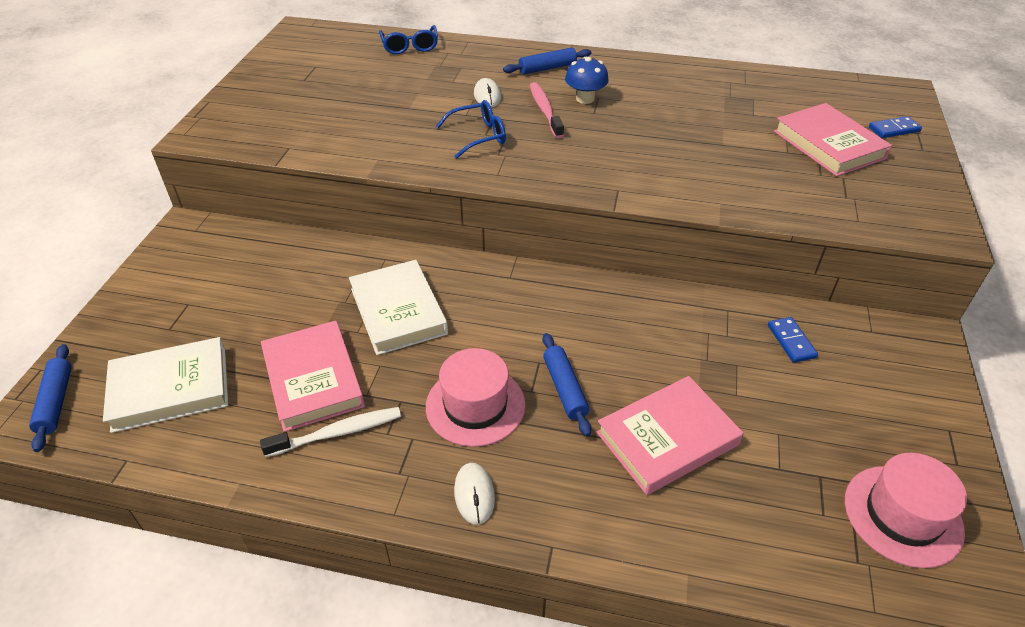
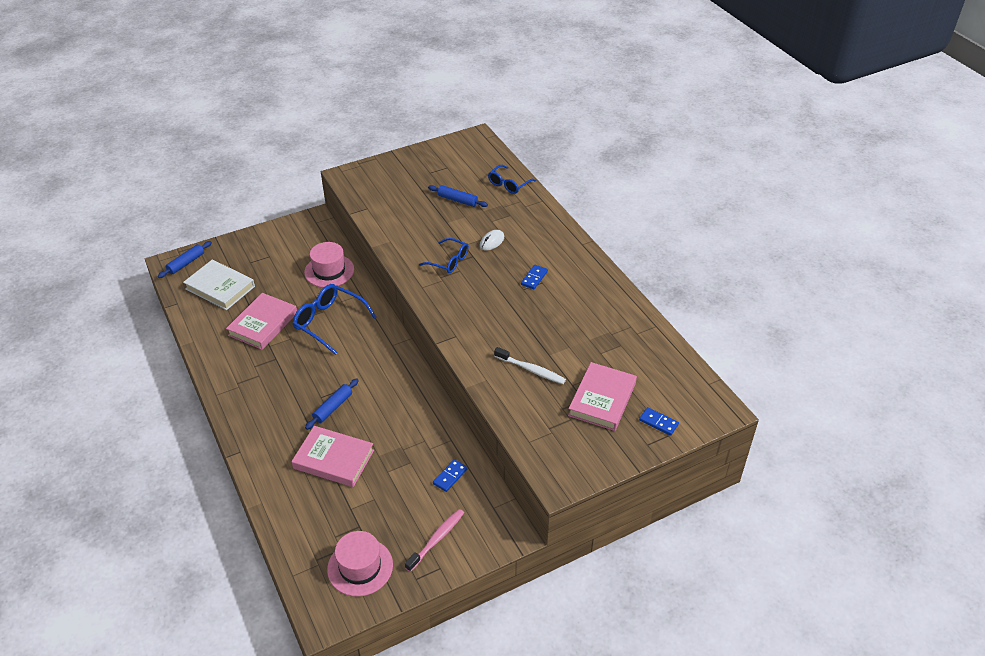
camera: 50 degrees right, 0 degrees up
white toothbrush [260,407,401,457] -> white toothbrush moved to [494,347,566,384]
white book [349,260,448,355] -> blue glasses [292,284,376,355]
pink hat [426,348,525,447] -> pink hat moved to [304,242,354,288]
white mouse [454,463,495,525] -> none
blue rolling pin [503,47,591,74] -> blue rolling pin moved to [428,185,488,207]
pink toothbrush [530,82,564,138] -> pink toothbrush moved to [405,509,464,572]
blue mushroom [565,57,609,104] -> blue domino [521,265,548,289]

